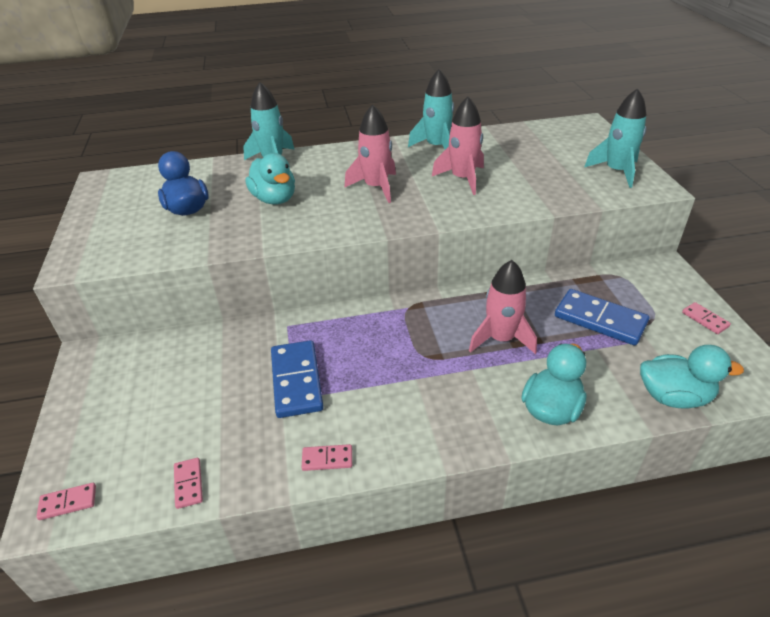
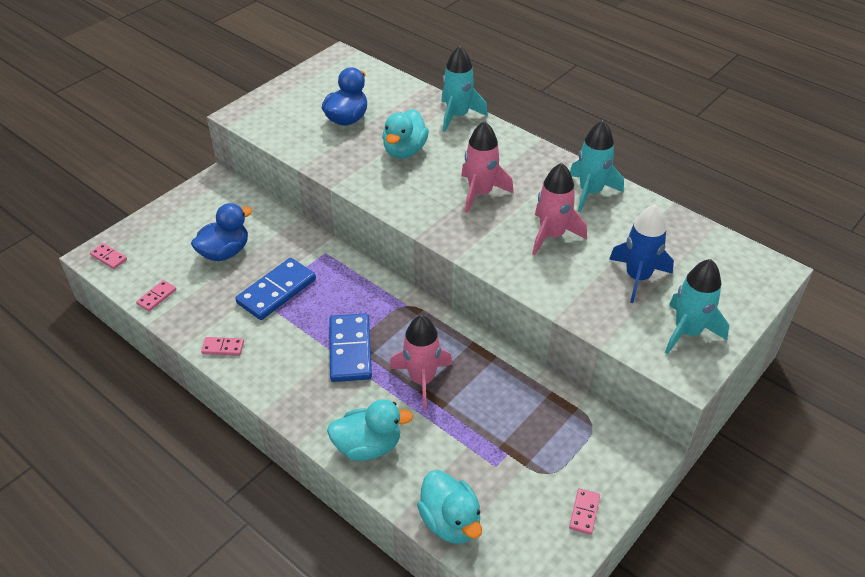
camera: 50 degrees right, 5 degrees up
pink domino [302,444,352,471] -> pink domino turned 45 degrees counterclockwise [201,337,244,356]
blue domino [555,289,649,345] -> blue domino moved to [329,313,372,382]
none -> blue duck [191,203,252,261]
none -> blue rocket [609,205,674,303]

